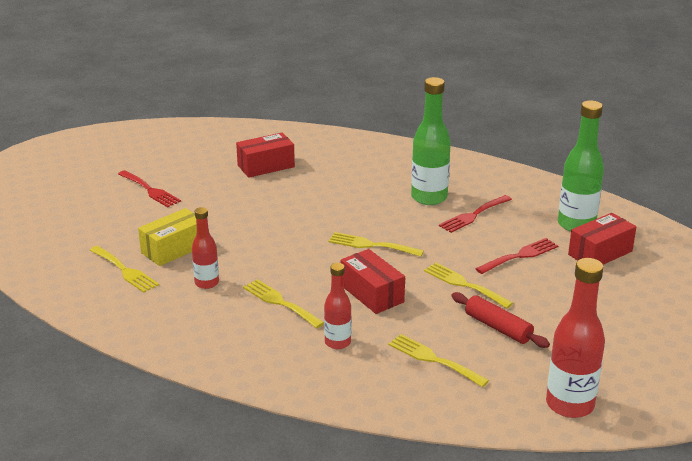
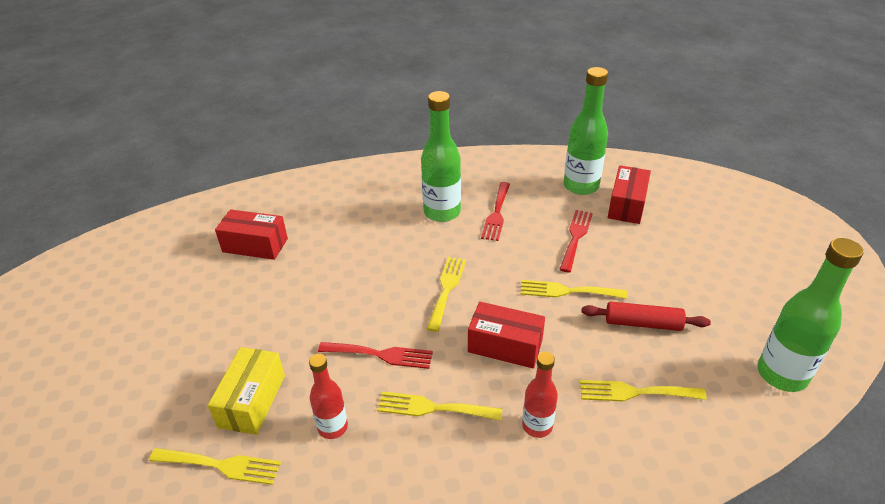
camera: 35 degrees left, 10 degrees up
red fork [118,170,181,207] -> red fork moved to [318,342,433,369]
red box [236,132,295,178] -> red box turned 75 degrees clockwise [215,209,288,260]
yellow fork [328,232,424,257] -> yellow fork turned 120 degrees clockwise [427,257,466,332]
red bottle [546,258,605,418] -> green bottle [757,238,864,392]

